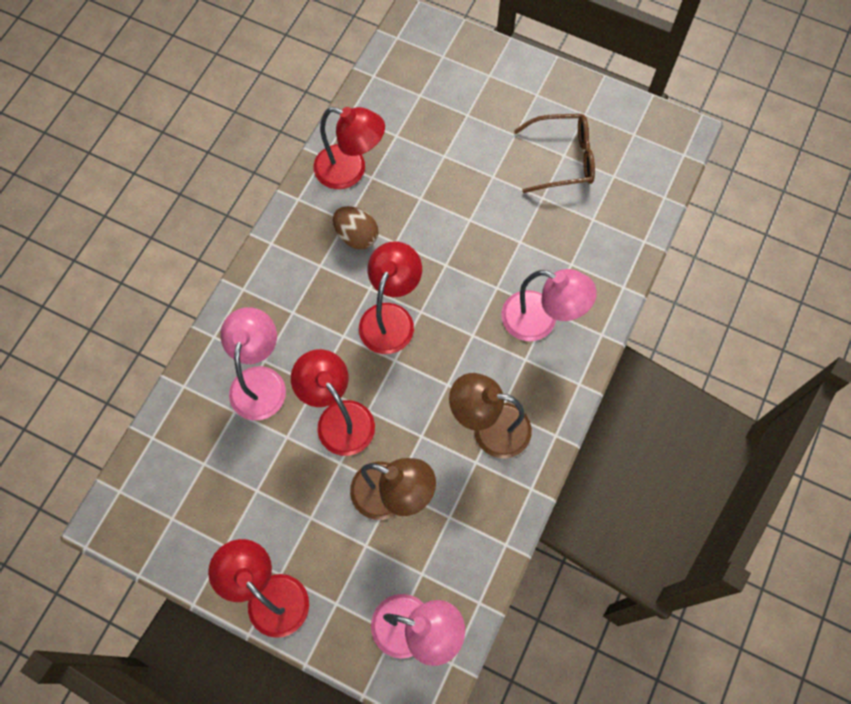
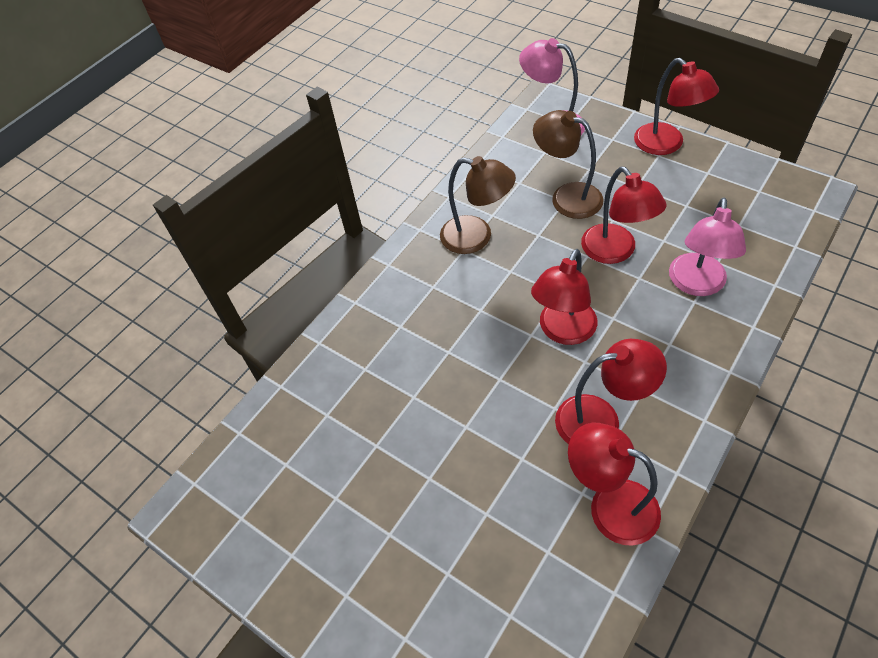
camera: 165 degrees left, 15 degrees down
brown egg [333,206,378,249] -> red lamp [555,339,667,444]
pink lamp [501,269,597,341] -> none
brown glasses [514,114,595,193] -> none

